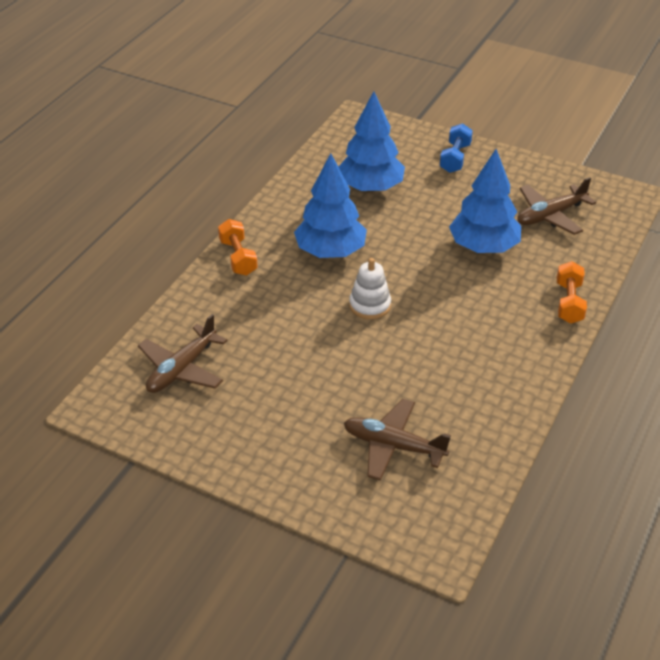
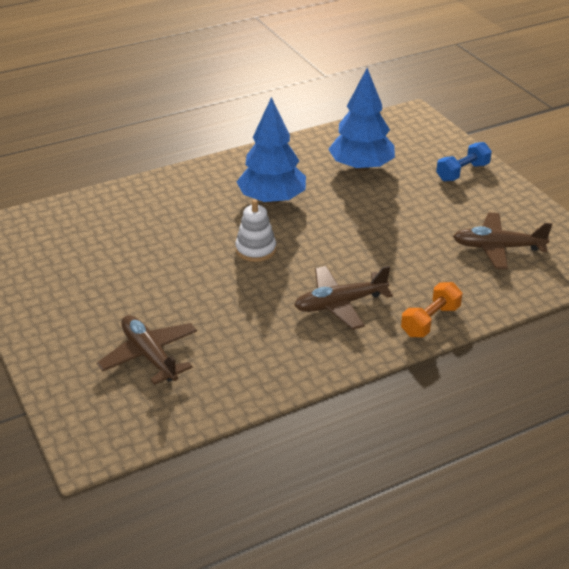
camera: 35 degrees right, 5 degrees down
brown plane [138,314,227,393] -> brown plane moved to [294,266,393,329]
orange dumbbell [218,219,258,276] -> none
blue tree [449,149,521,253] -> none

